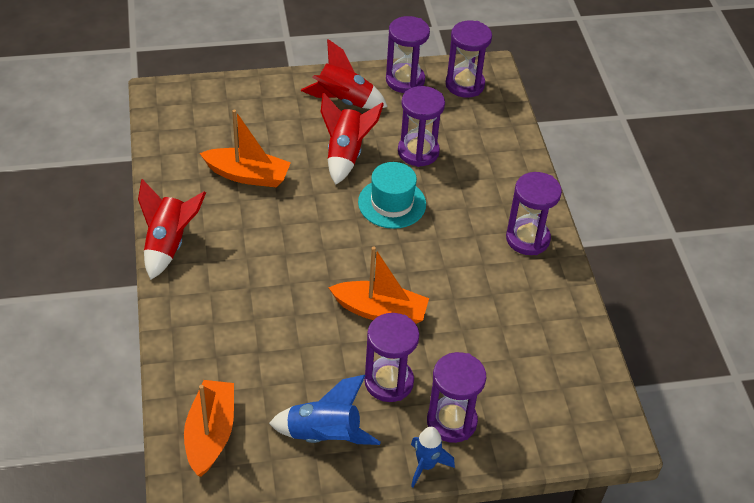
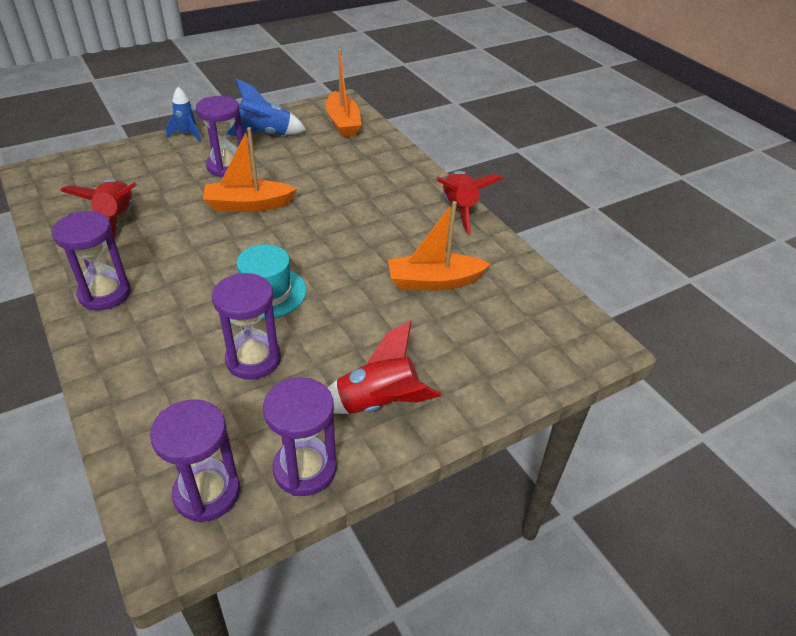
camera: 160 degrees right, 5 degrees down
red rocket [321,93,384,185] -> red rocket moved to [60,179,137,239]
purple hourglass [427,352,486,443] -> none

